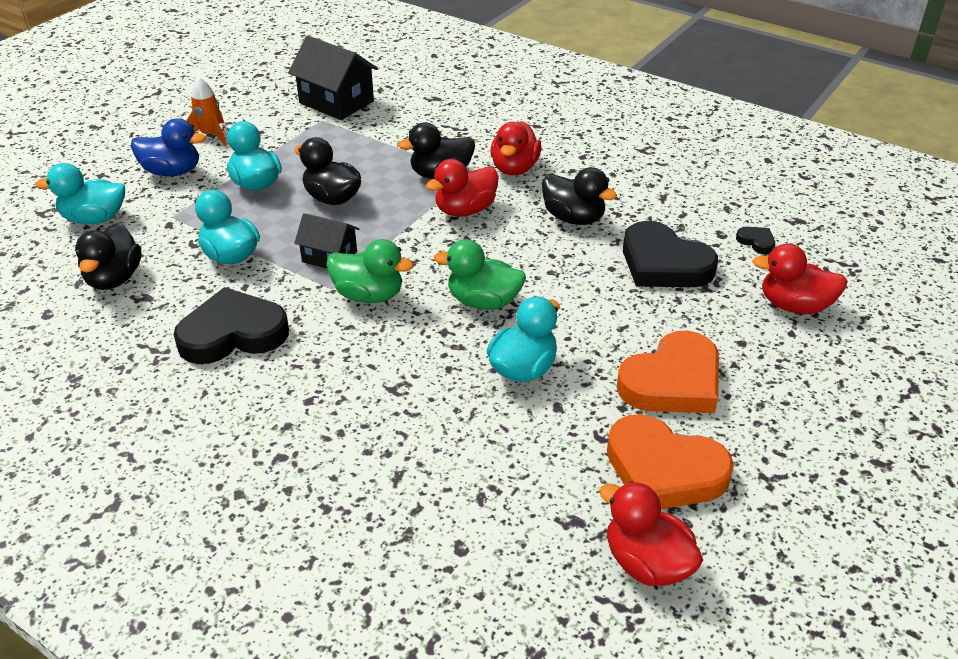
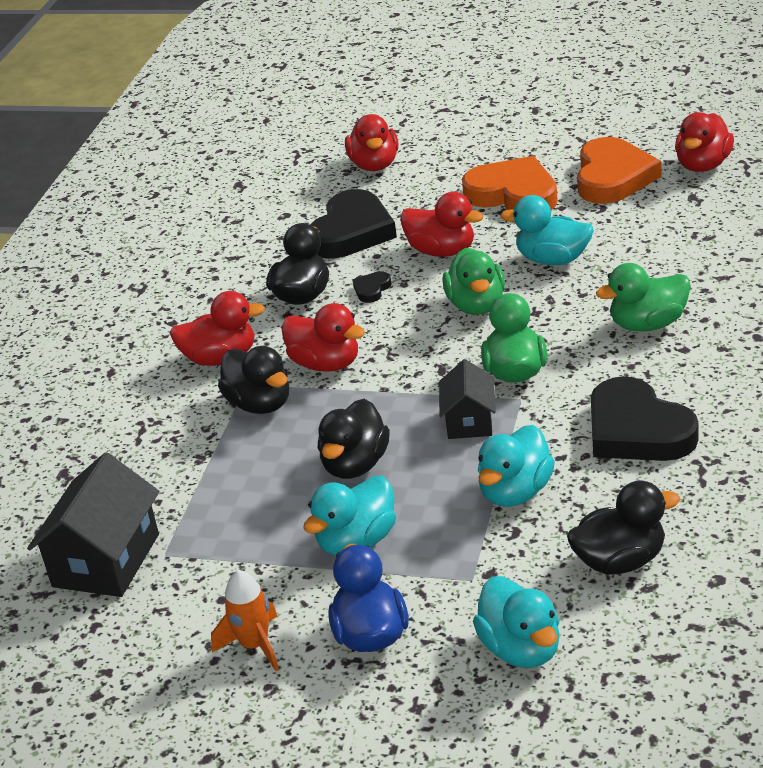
camera: 105 degrees left, 5 degrees down
black heart [736,227,775,254] -> black heart moved to [353,271,391,303]
none -> red duck [400,192,483,257]
none -> green duck [596,263,691,332]

